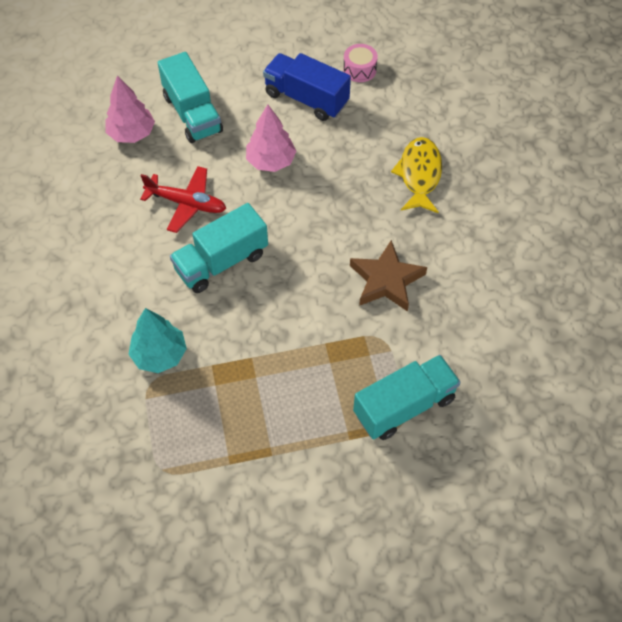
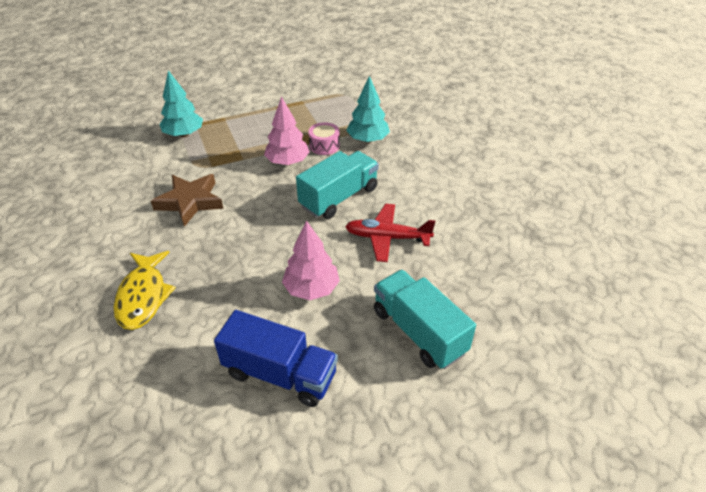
camera: 170 degrees right, 15 degrees down
pink tree [105,76,155,143] -> pink tree moved to [264,96,310,165]
pink drum [343,44,378,82] -> pink drum moved to [308,122,340,155]
turquoise truck [353,355,461,440] -> turquoise tree [159,70,203,137]

